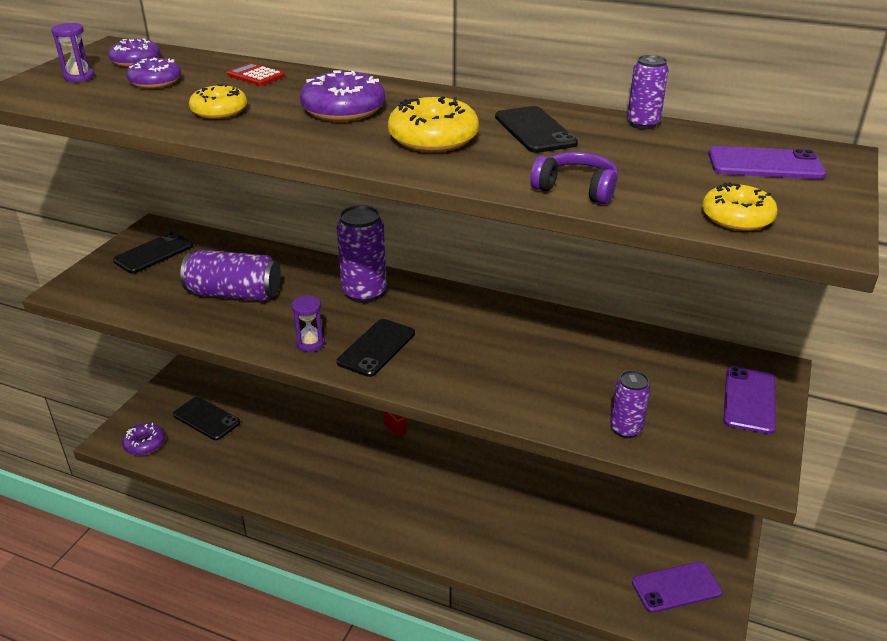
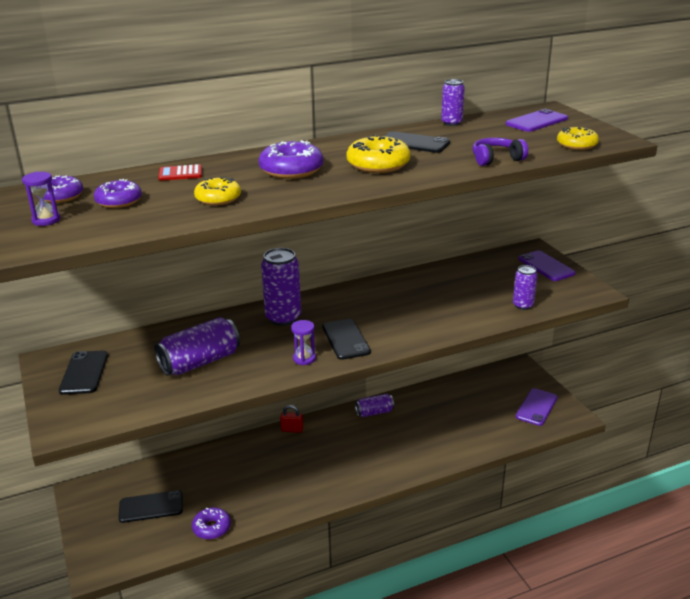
camera: 45 degrees left, 5 degrees down
purple donut [122,423,165,456] -> purple donut moved to [192,507,231,540]
none -> purple can [355,394,394,417]

